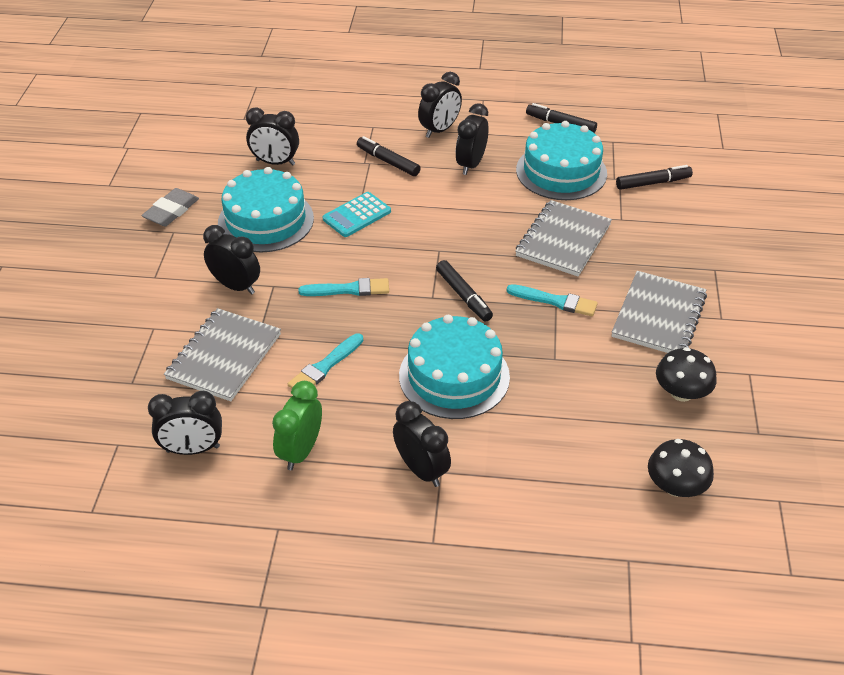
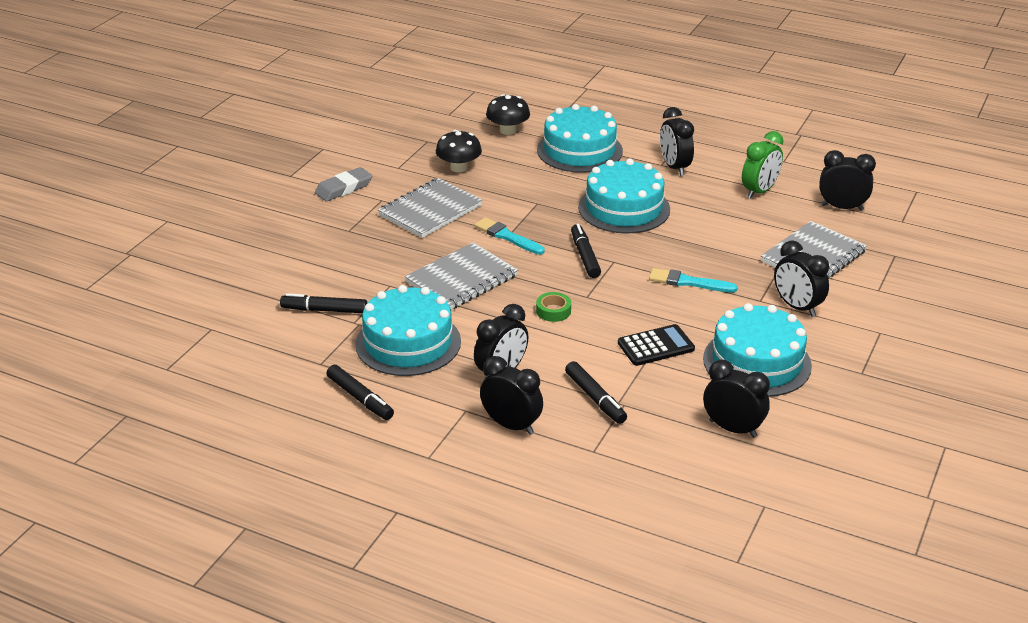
camera: 160 degrees left, 10 degrees down
grey eraser [142,188,199,226] -> grey eraser moved to [315,167,372,202]
turquoise brush [288,333,363,388] -> none
turquoise calculator [322,192,391,237] -> black calculator [618,324,695,366]
black clock [418,72,462,138] -> black clock turned 60 degrees clockwise [480,356,543,435]
none -> green tape [536,292,571,322]
none -> turquoise cake [537,104,623,173]

